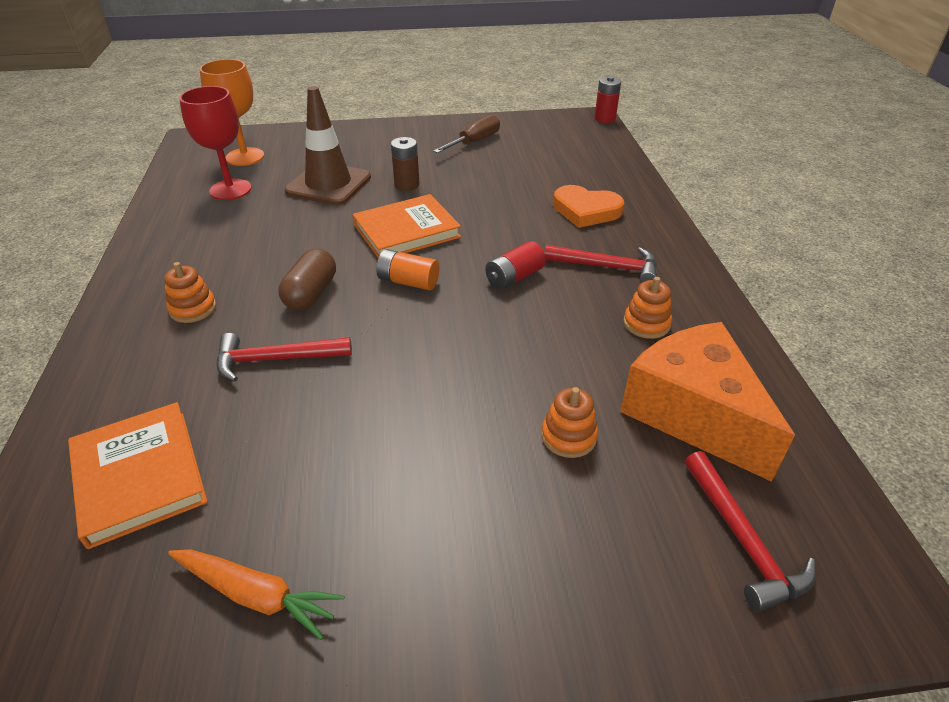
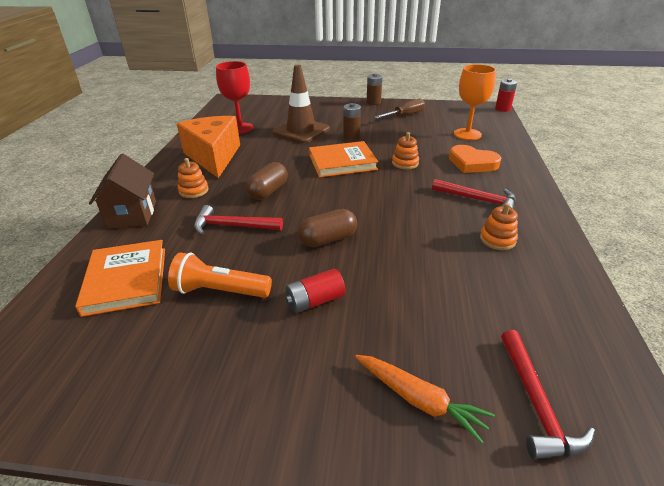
camera: 15 degrees right, 5 degrees down
orange carrot [168,549,344,640] -> orange carrot moved to [355,355,495,444]
orange goblet [200,59,264,166] -> orange goblet moved to [454,64,496,140]
orange battery [376,249,439,290] -> none
red battery [485,241,546,290] -> red battery moved to [285,269,345,313]
orange stacking toy [541,387,598,458] -> orange stacking toy moved to [392,132,419,169]
orange cheese [620,322,795,482] -> orange cheese moved to [177,116,240,178]
none -> brown house [89,154,156,229]
none -> orange flashlight [168,252,272,298]
none -> brown capsule [298,209,357,247]
none -> brown battery [367,73,382,105]

